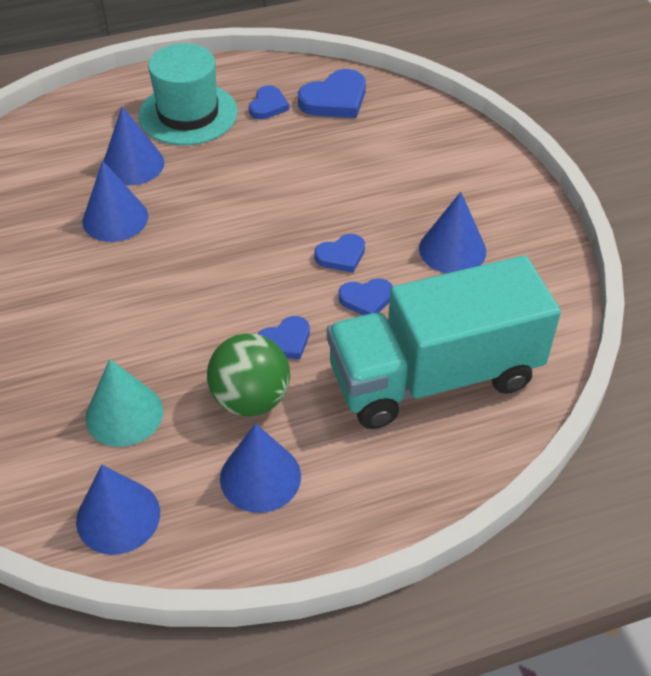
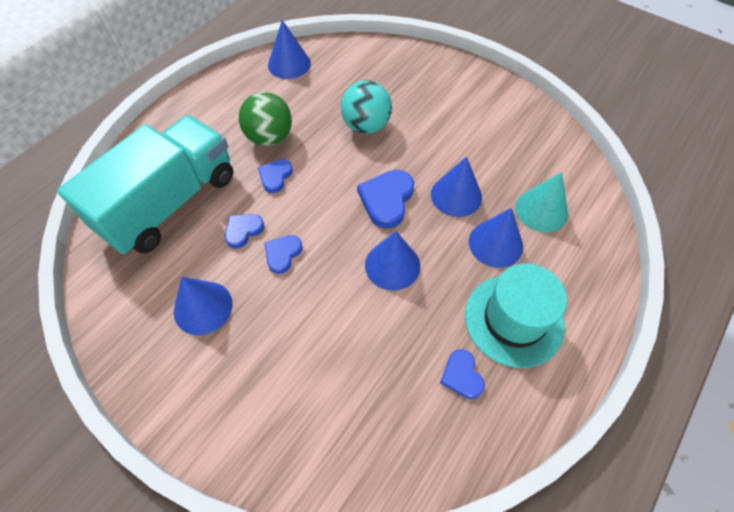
camera: 145 degrees right, 10 degrees up
turquoise cone [85,359,163,447] -> turquoise cone moved to [515,172,568,232]
blue cone [220,423,301,513] -> blue cone moved to [365,231,420,291]
blue heart [298,69,366,118] -> blue heart moved to [357,170,414,229]
none -> turquoise ball [341,80,392,134]

